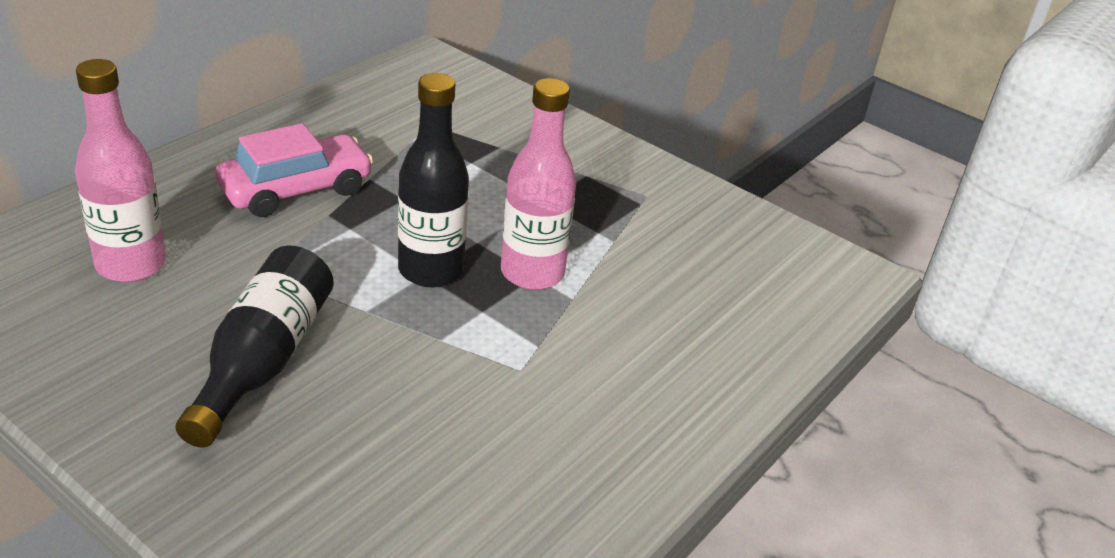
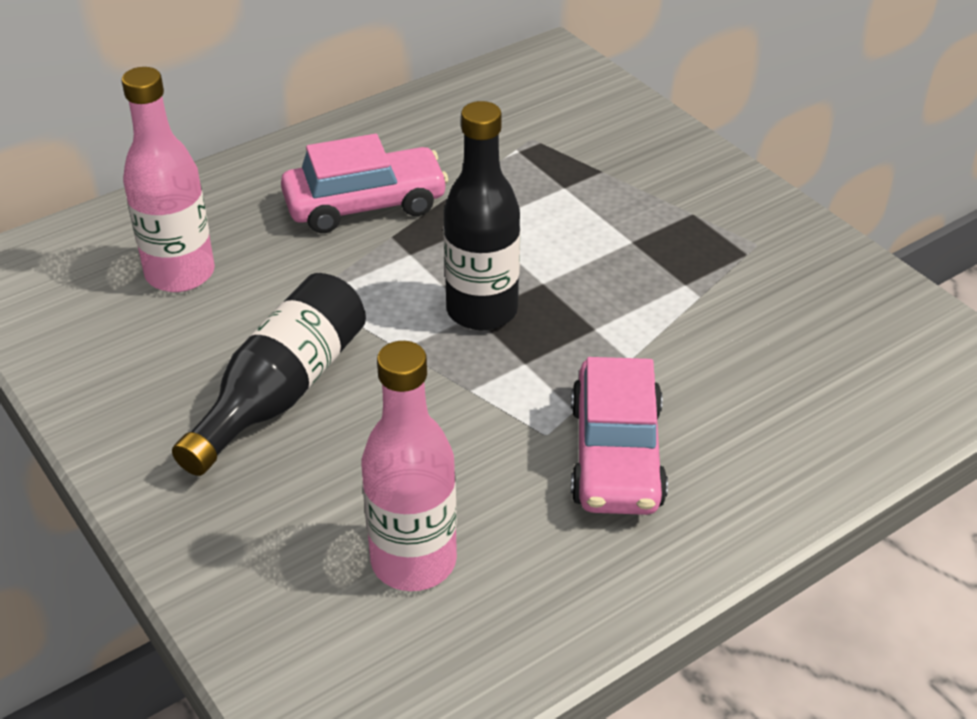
camera: 20 degrees right, 5 degrees up
pink bottle [501,78,576,290] -> pink bottle moved to [362,341,457,591]
none -> pink car [571,357,668,515]

